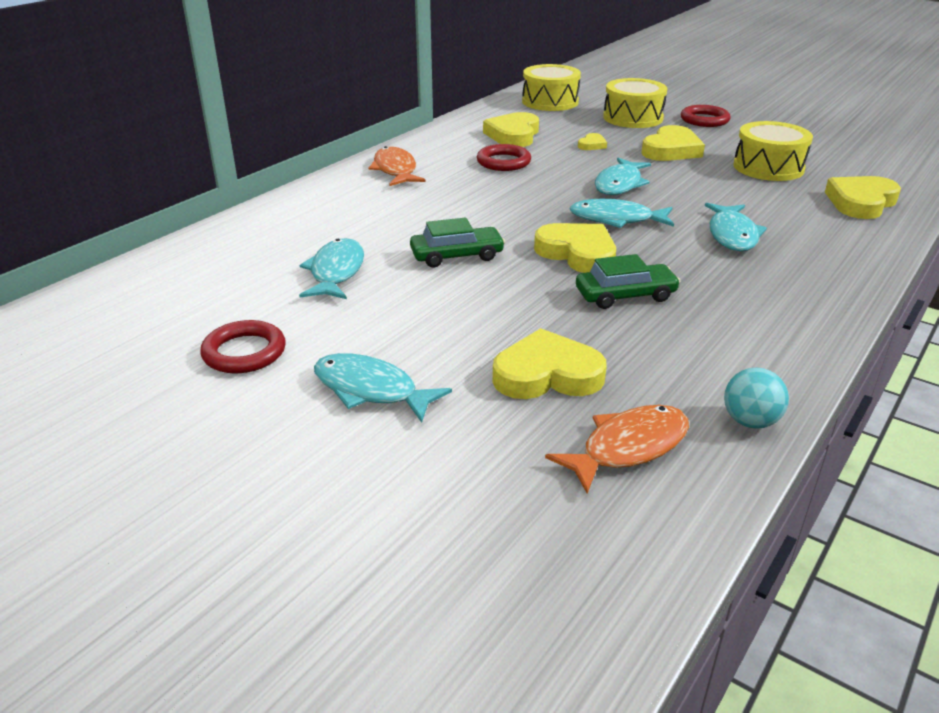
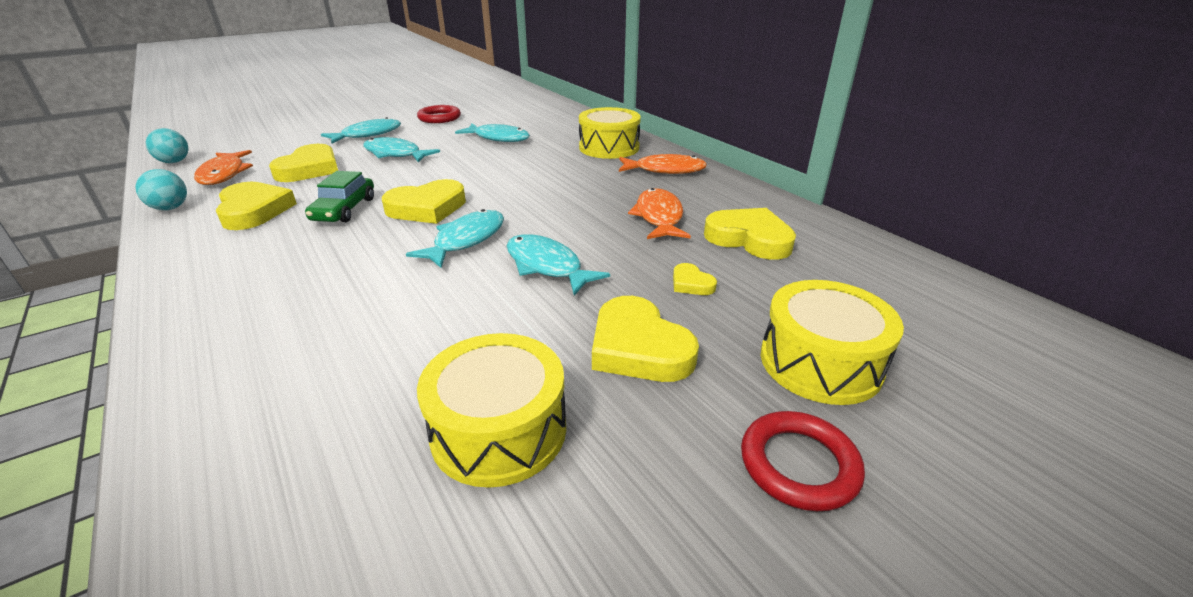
camera: 110 degrees right, 0 degrees up
green car [410,217,505,267] -> none
red ring [477,144,531,171] -> orange fish [628,188,691,239]
yellow drum [522,64,581,111] -> yellow drum moved to [579,107,641,159]
turquoise fish [705,203,767,251] -> turquoise fish moved to [363,137,440,162]
yellow heart [825,176,901,219] -> yellow heart moved to [216,182,297,230]
none -> turquoise ball [146,128,189,163]

